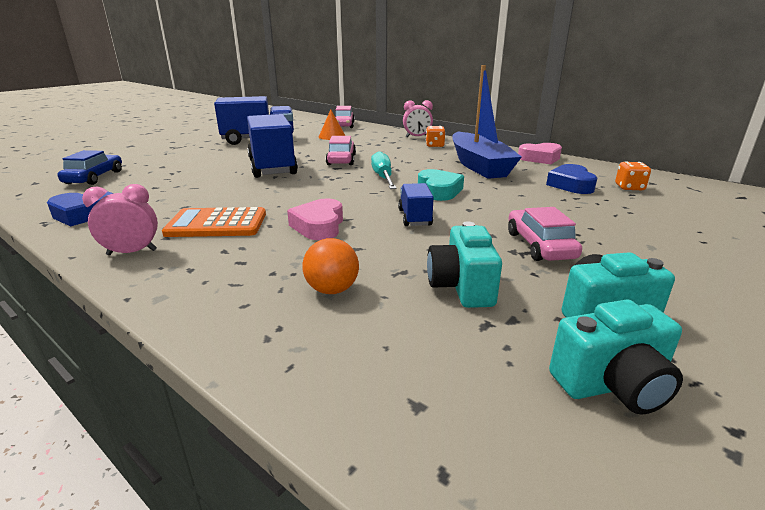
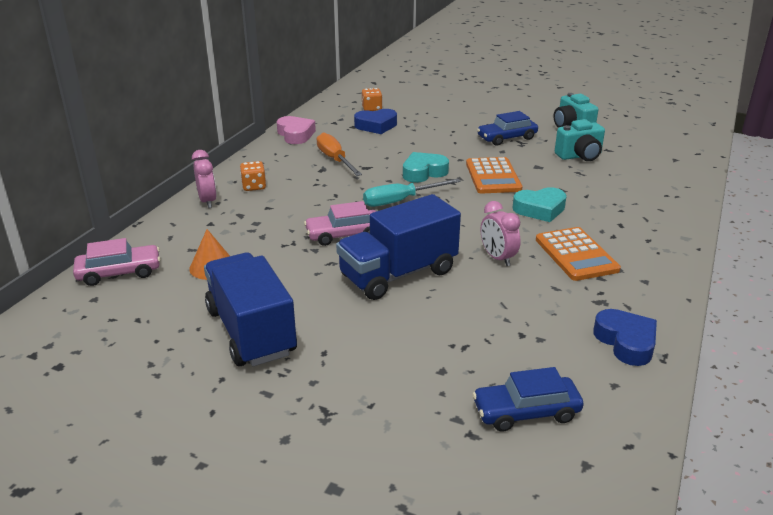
camera: 105 degrees left, 5 degrees up
pink clock [82,184,158,255] -> pink clock moved to [481,201,521,266]
pink heart [287,198,343,240] -> turquoise heart [512,187,567,222]
orange ball [302,238,359,294] -> none
blue truck [398,183,434,226] -> orange calculator [466,157,522,193]
blue boat [452,65,522,179] -> orange screwdriver [317,132,362,176]
pink car [508,207,582,261] -> blue car [477,111,538,146]
turquoise camera [549,299,683,415] -> none

